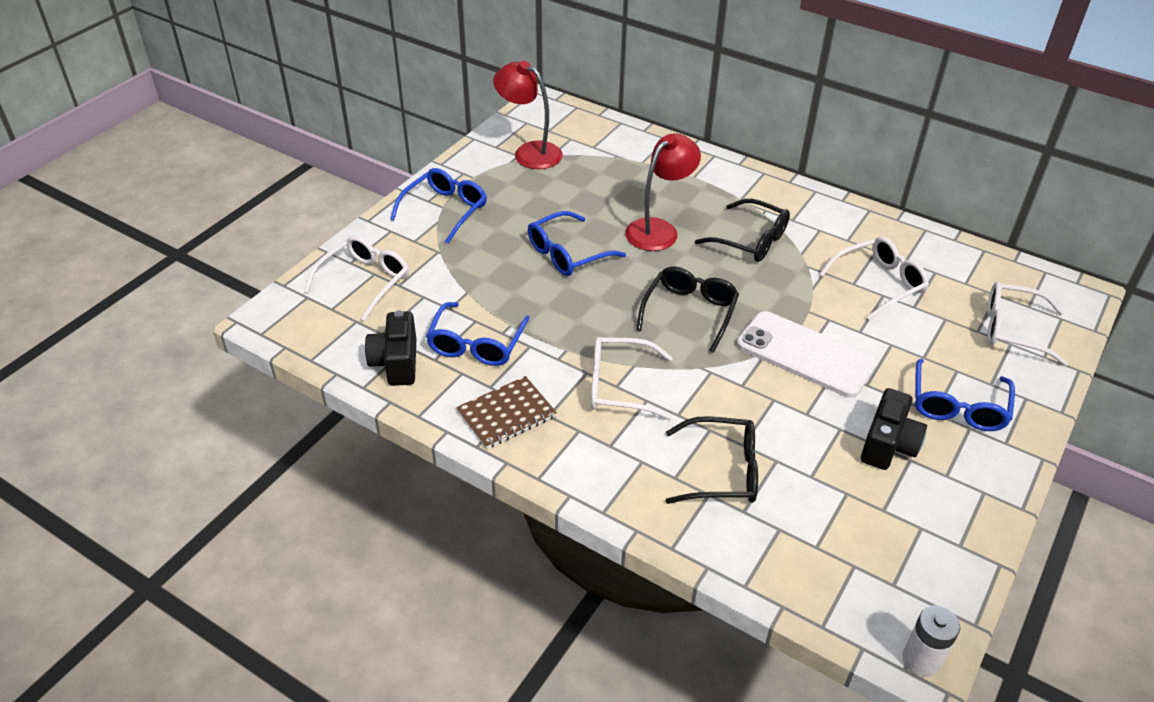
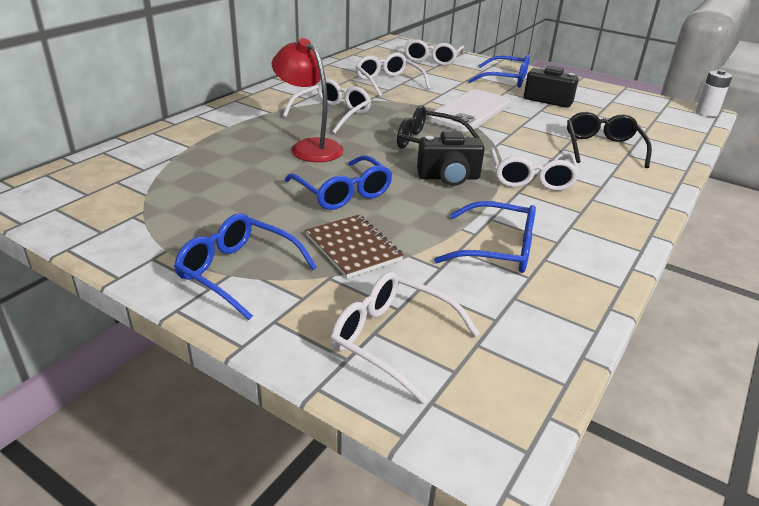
camera: 90 degrees left, 10 degrees down
black camera [365,310,416,386] -> black camera moved to [417,131,485,186]
brown notebook [456,376,557,449] -> brown notebook moved to [305,215,404,278]
red lamp [493,61,563,169] -> none
black glasses [695,199,790,262] -> white glasses [283,79,371,134]

